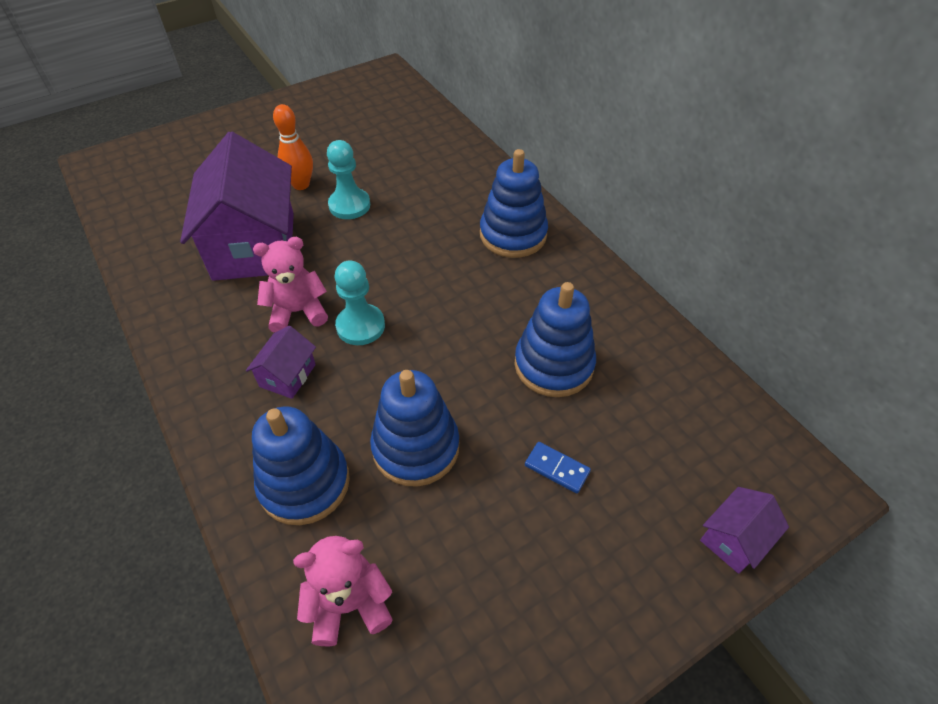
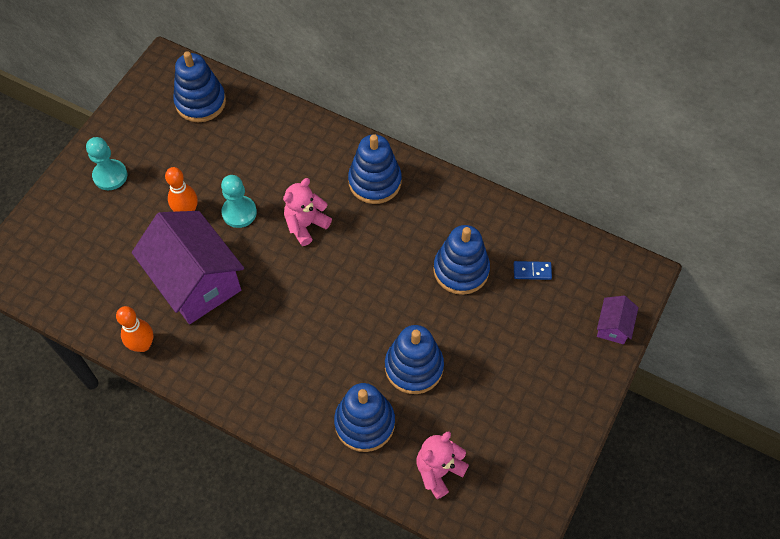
camera: 30 degrees left, 10 degrees up
purple house [246,326,316,399] -> none
pink teddy bear [253,237,328,333] -> pink teddy bear moved to [283,178,332,246]
turquoise pawn [334,260,385,345] -> turquoise pawn moved to [86,137,127,190]
blue domino [525,442,591,494] -> blue domino moved to [514,261,552,280]
none -> orange bowling pin [116,306,153,352]
none -> blue stacking toy [173,51,226,122]

